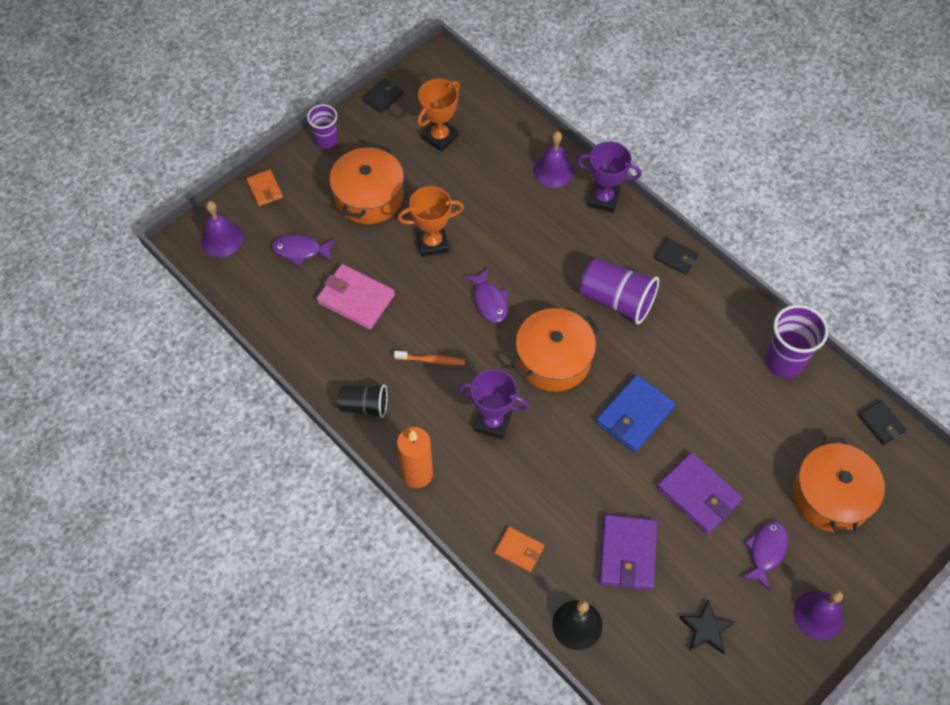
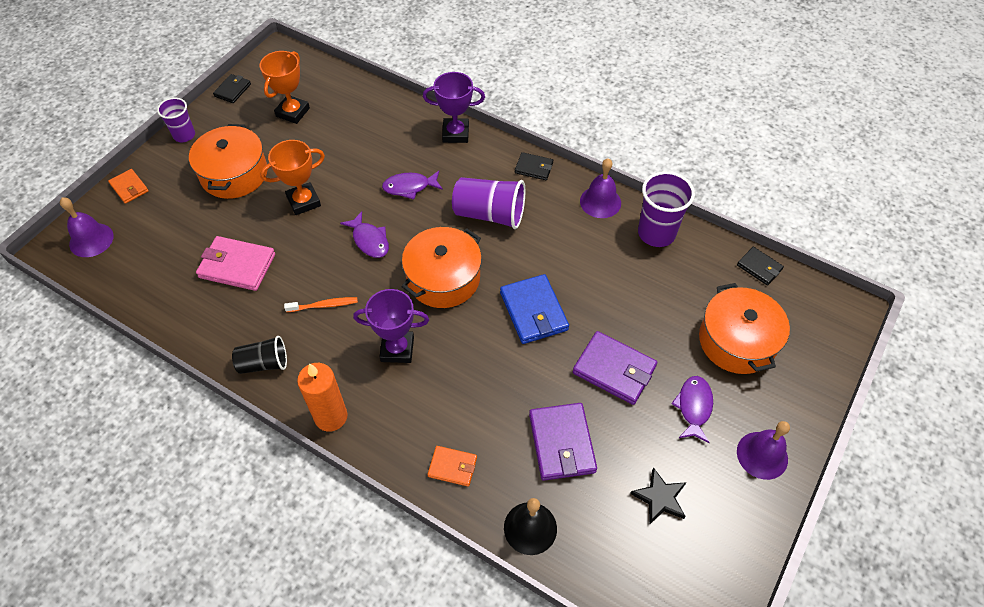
camera: 15 degrees left, 5 degrees down
purple fish [272,234,335,266] -> purple fish moved to [382,171,443,199]
purple bell [533,131,574,188] -> purple bell moved to [580,158,621,218]
blue wallet [596,375,676,452] -> blue wallet turned 45 degrees counterclockwise [500,274,569,344]

